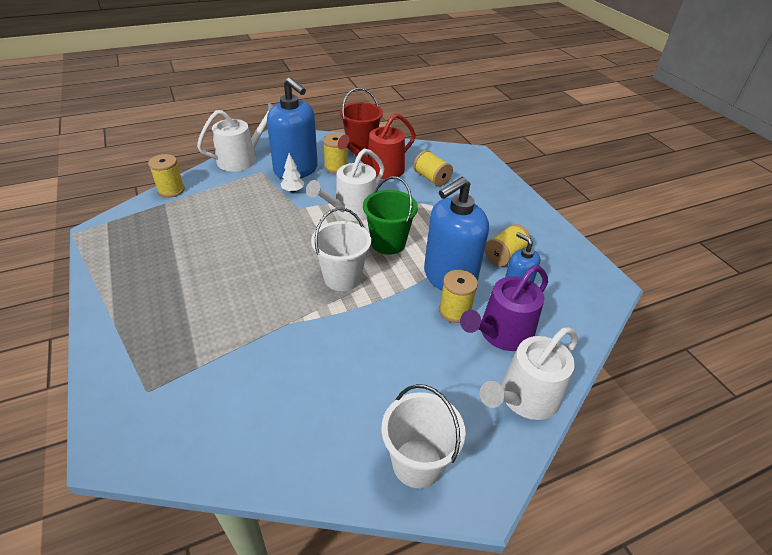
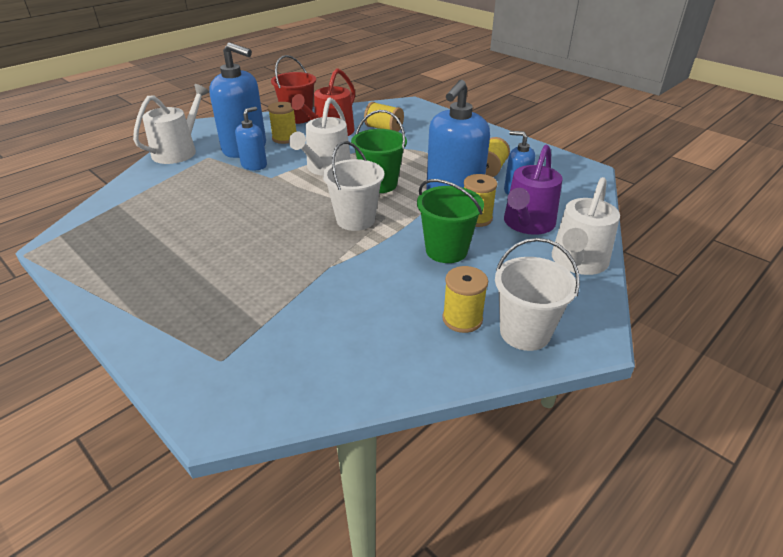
camera: 20 degrees left, 5 degrees down
yellow spool [148,154,185,198] -> yellow spool moved to [442,266,488,333]
white tree [281,153,304,193] -> blue soap dispenser [235,107,267,170]
none -> green bucket [417,179,484,263]

